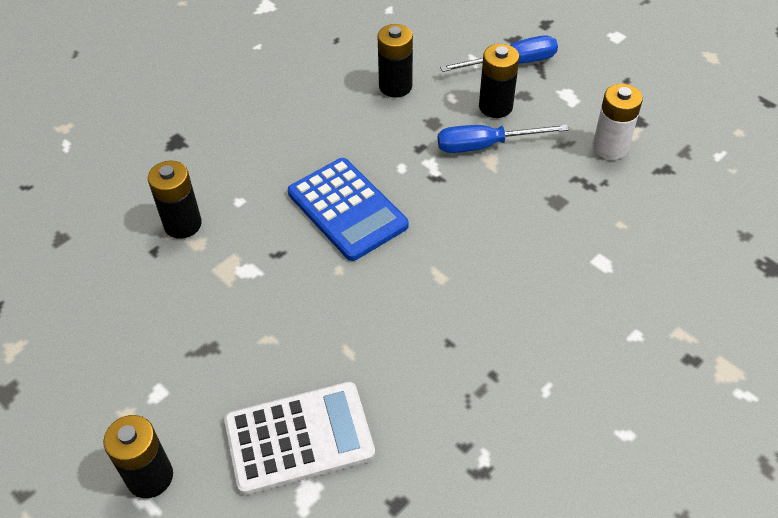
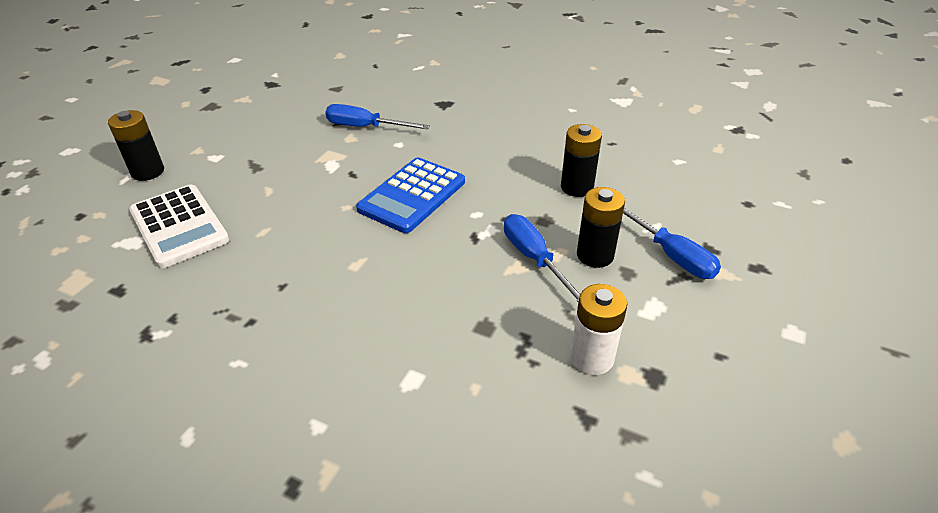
camera: 70 degrees right, 10 degrees down
black battery [148,161,202,239] -> blue screwdriver [325,104,430,129]

